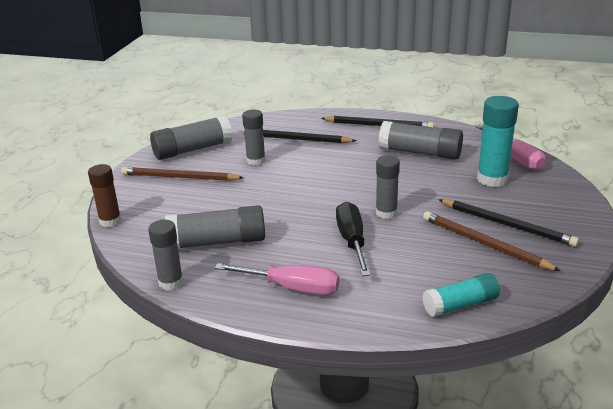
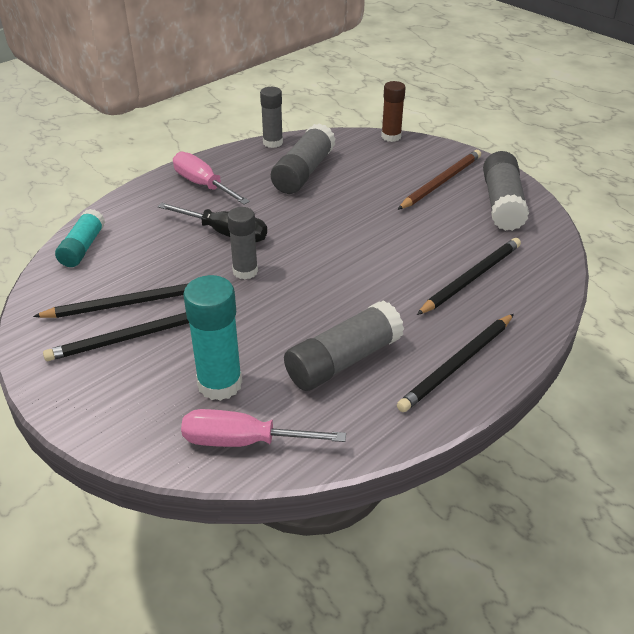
camera: 120 degrees right, 10 degrees up
pink screwdriver [215,263,339,295] -> pink screwdriver turned 90 degrees clockwise [173,152,250,204]
grey glue stick [242,110,266,166] -> none
brown pencil [423,211,561,271] -> black pencil [33,283,189,318]

